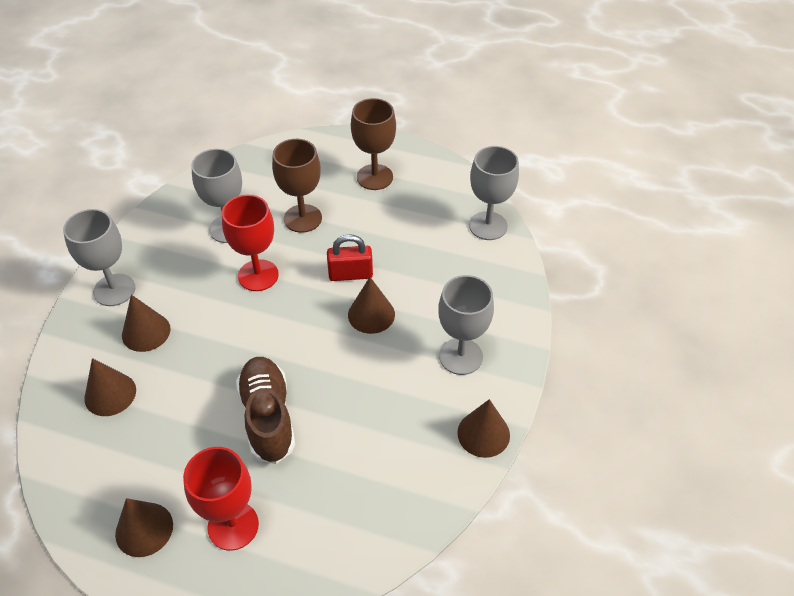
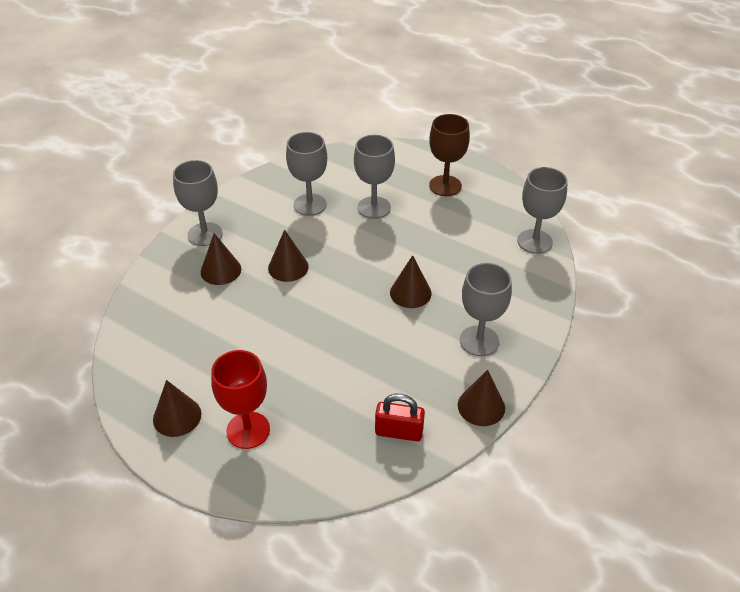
camera: 15 degrees right, 5 degrees down
brown cone [84,358,136,416] -> brown cone moved to [268,230,309,282]
red goblet [222,195,279,291] -> none
brown shoe [236,357,295,464] -> none
brown goblet [272,139,322,233] -> grey goblet [354,135,395,219]
red padlock [327,234,373,281] -> red padlock moved to [375,394,425,441]

